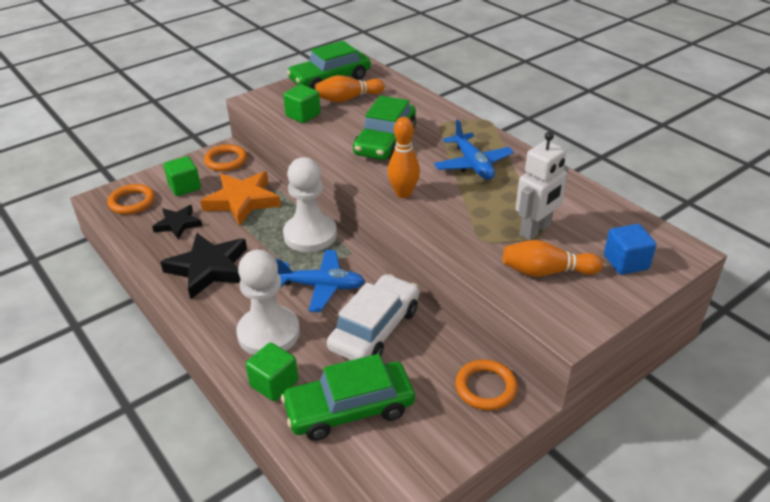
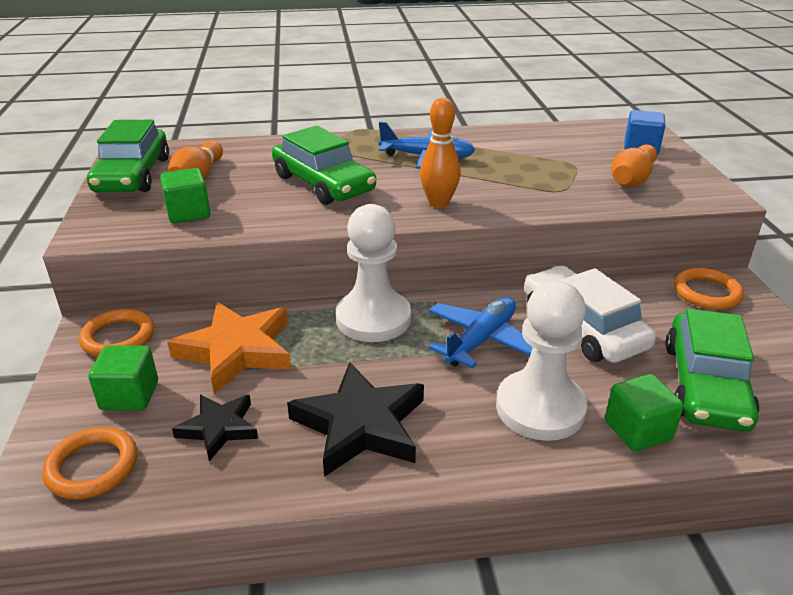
camera: 60 degrees left, 5 degrees down
white robot [516,132,568,240] -> none

